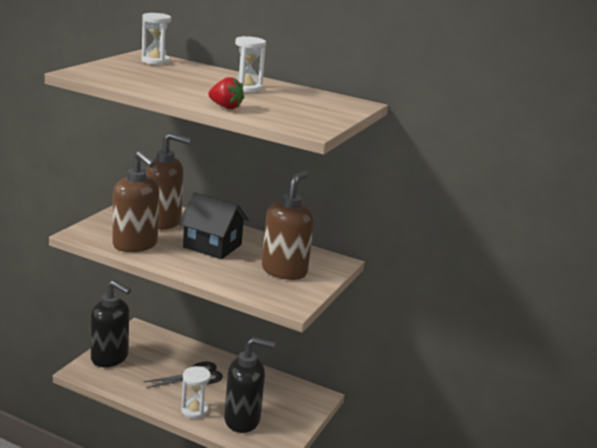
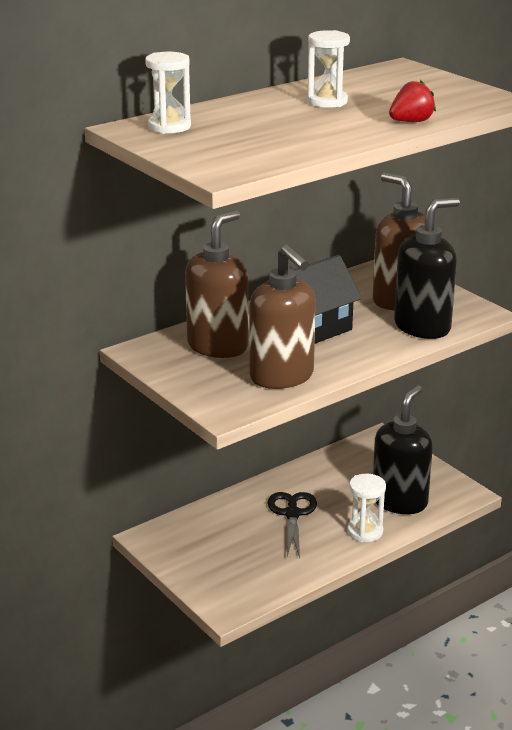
camera: 60 degrees left, 5 degrees up
black soap dispenser [91,280,131,367] -> black soap dispenser moved to [394,197,460,339]
brown soap dispenser [112,151,159,252] -> brown soap dispenser turned 75 degrees clockwise [249,245,316,389]

